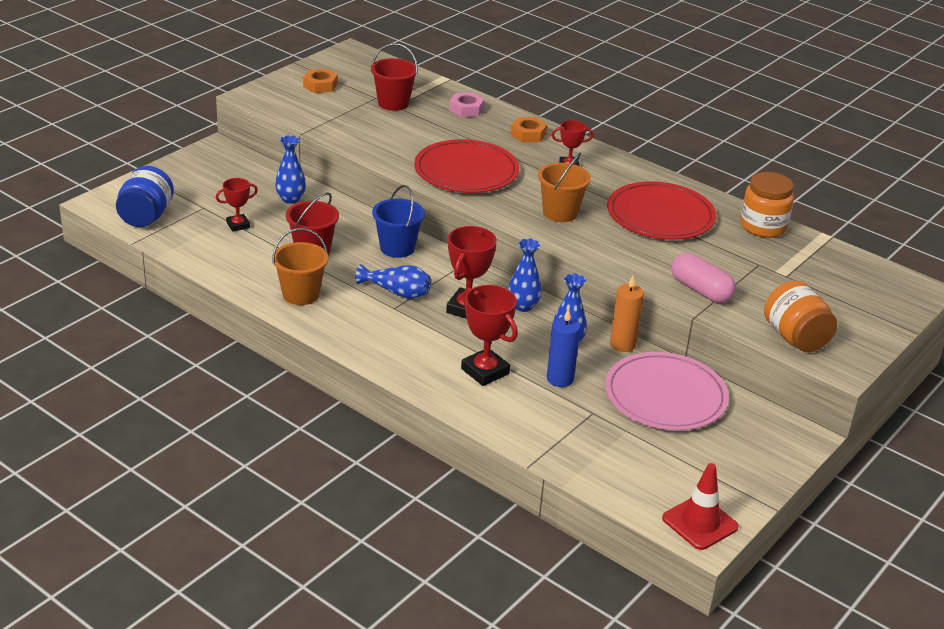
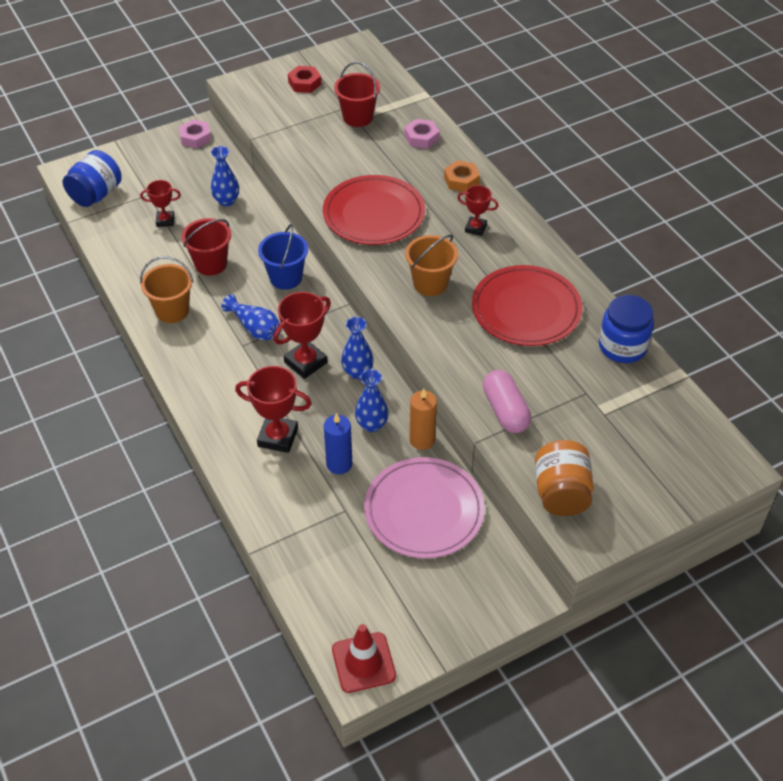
camera: 25 degrees right, 15 degrees up
orange nut [303,69,338,93] -> red nut [288,66,321,93]
red trophy [461,285,518,386] -> red trophy turned 60 degrees counterclockwise [235,366,312,453]
orange jar [740,172,794,238] -> blue jar [599,295,654,363]
none -> pink nut [179,119,211,148]

